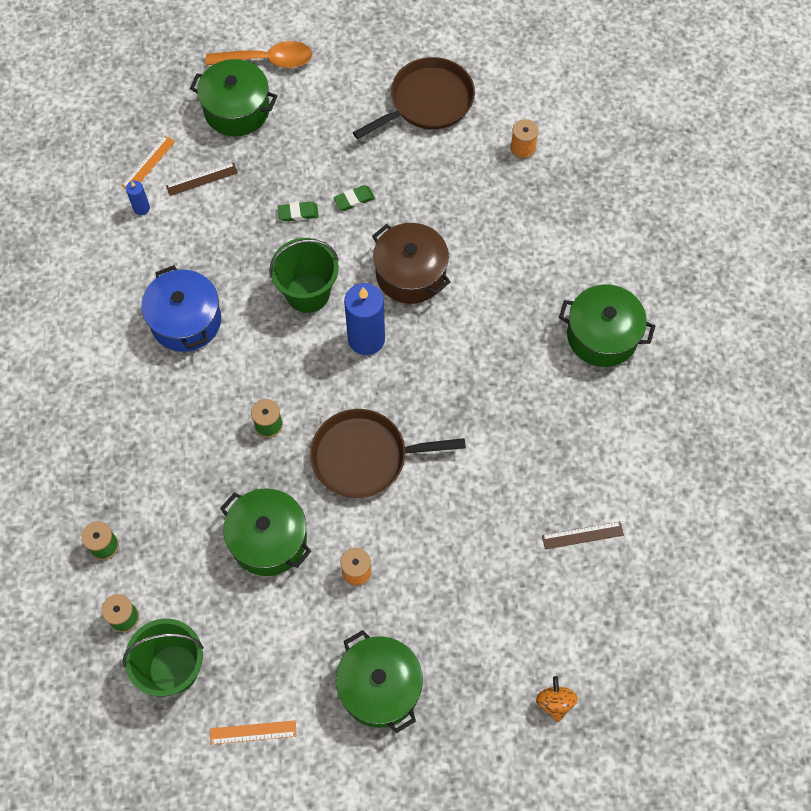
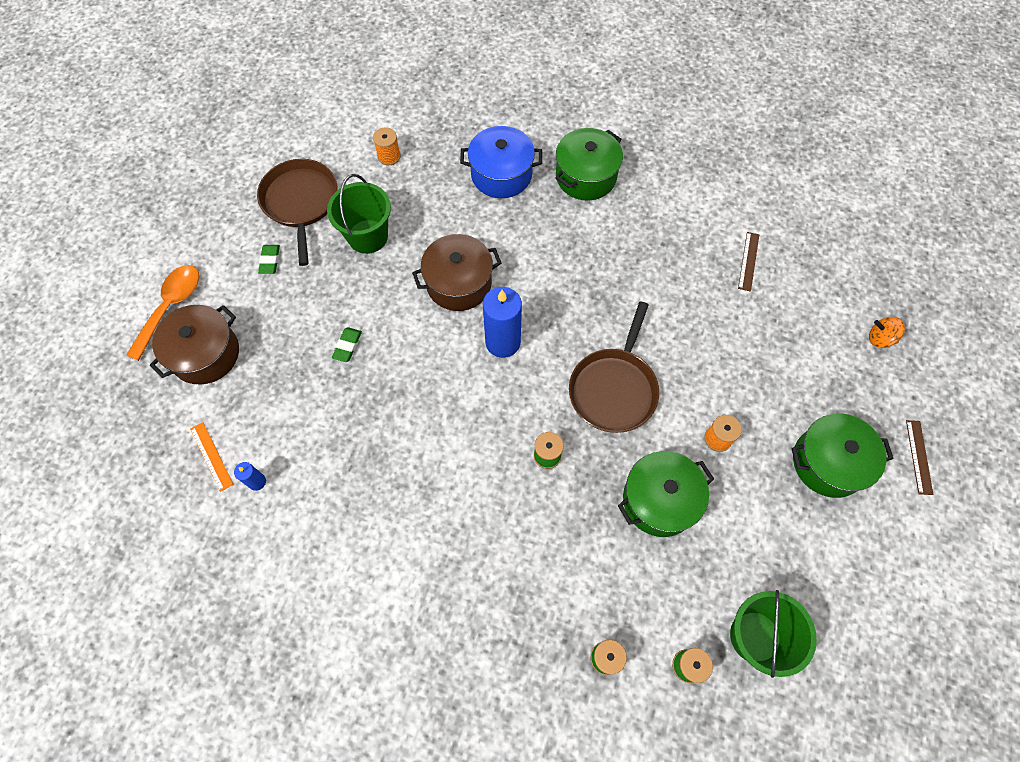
camera: 65 degrees left, 0 degrees up
blue pot [141,265,221,352] -> blue pot moved to [460,126,542,198]
brown ruler [166,163,238,196] -> brown ruler moved to [906,420,933,495]
green pot [190,59,277,136] -> brown pot [150,305,239,384]
orange ruler [210,720,297,745] -> none
green bucket [269,238,338,313] -> green bucket moved to [327,174,391,254]
green eraser [333,185,375,211] -> green eraser moved to [258,245,280,274]

